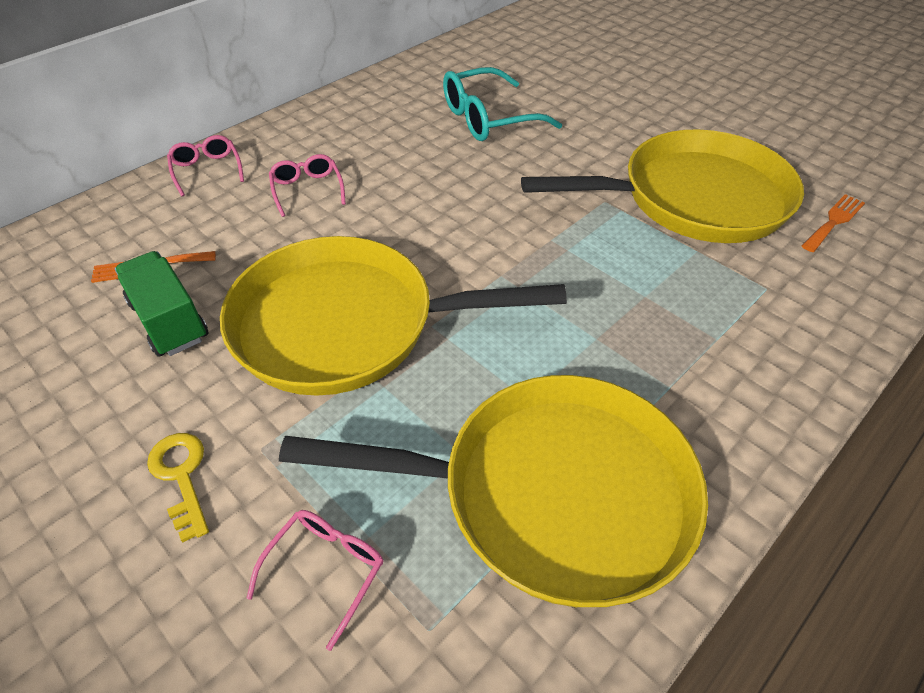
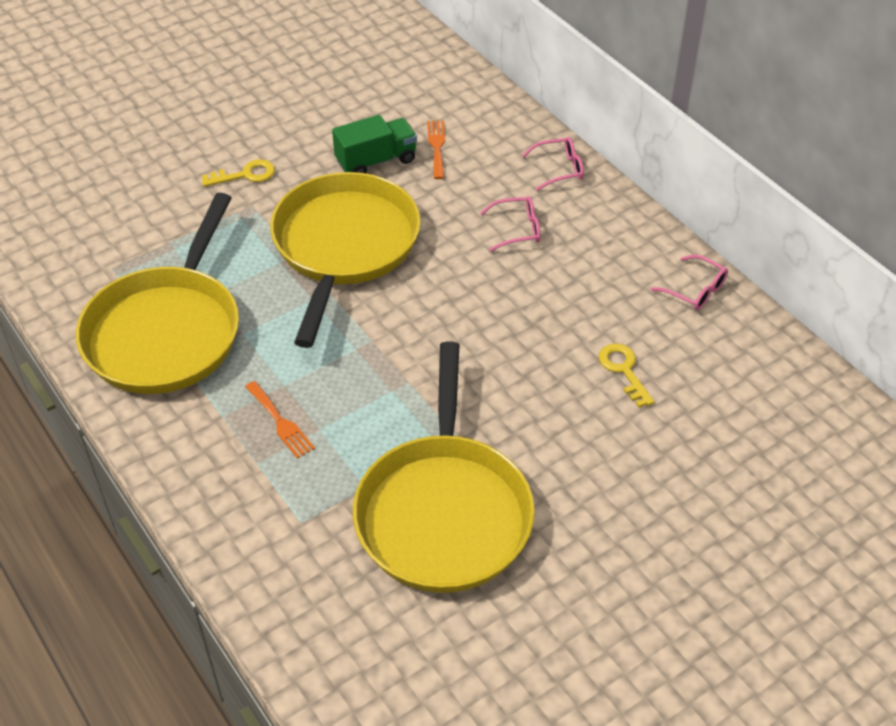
camera: 100 degrees right, 0 degrees up
pink glasses [246,510,383,651] -> pink glasses moved to [651,255,728,310]
turquoise glasses [443,67,562,141] -> yellow key [599,343,654,407]
orange fork [802,194,865,252] -> orange fork moved to [245,381,315,459]

